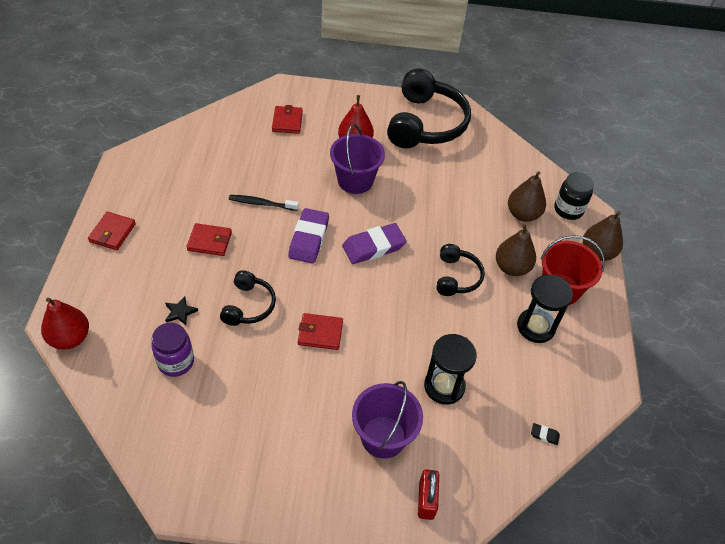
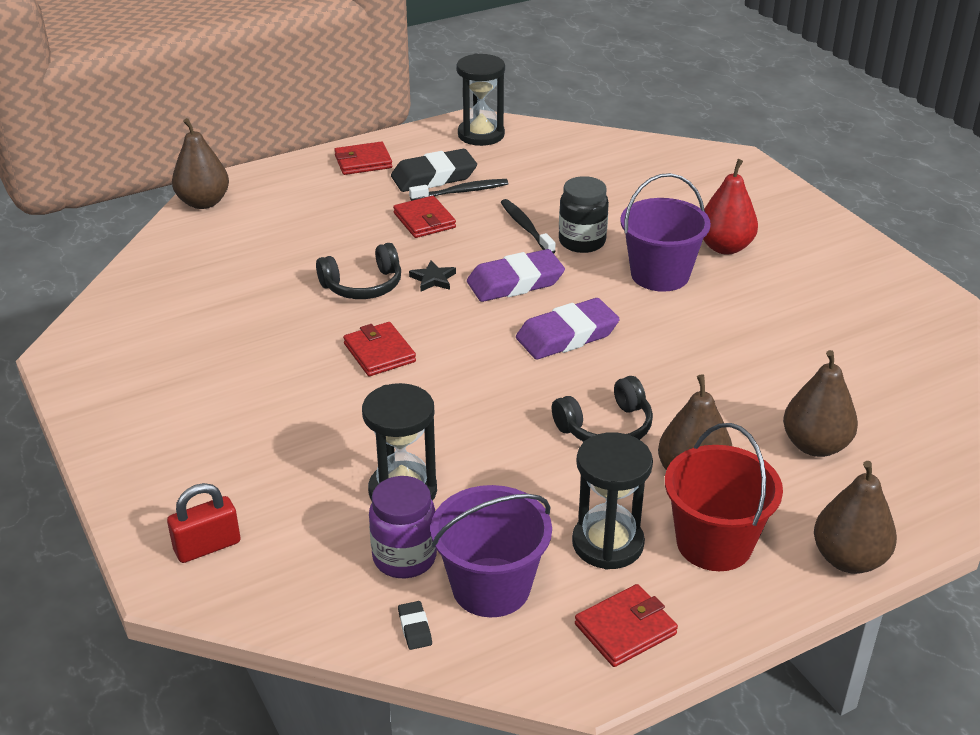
camera: 60 degrees right, 15 degrees down
red pear [41,297,89,350] -> brown pear [172,118,229,209]
purple jar [151,323,194,377] -> purple jar moved to [369,476,437,578]
black star [165,296,198,325] -> black star moved to [409,260,456,291]
red wallet [272,105,303,134] -> red wallet moved to [575,584,678,667]
purple eraser [342,223,406,264] -> purple eraser turned 60 degrees counterclockwise [516,298,620,360]
purple bucket [352,381,423,459] -> purple bucket moved to [431,485,552,617]
black headphones [387,68,471,148] -> none
black jar [554,172,594,220] -> black jar moved to [559,176,609,253]
none -> black eraser [391,149,477,192]
none -> black toothbrush [409,179,508,201]
none -> black hourglass [457,54,505,146]

